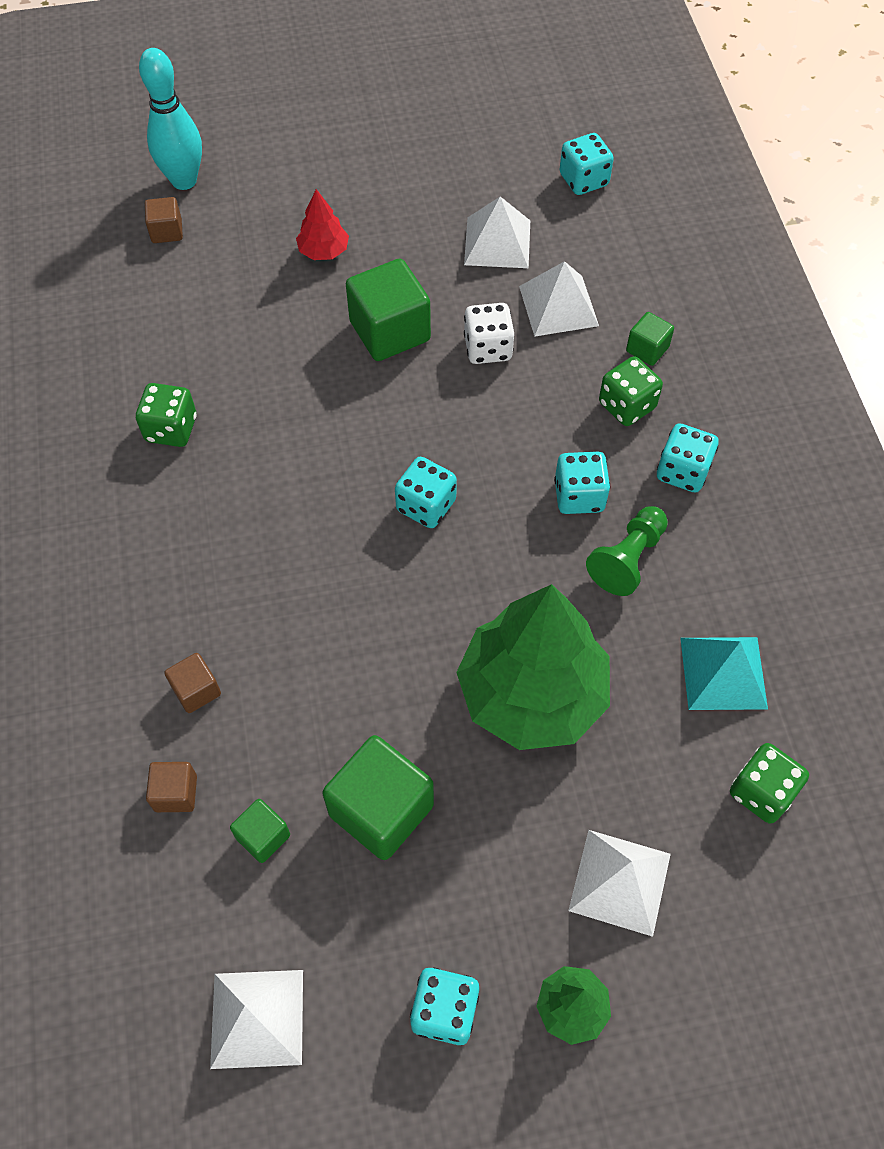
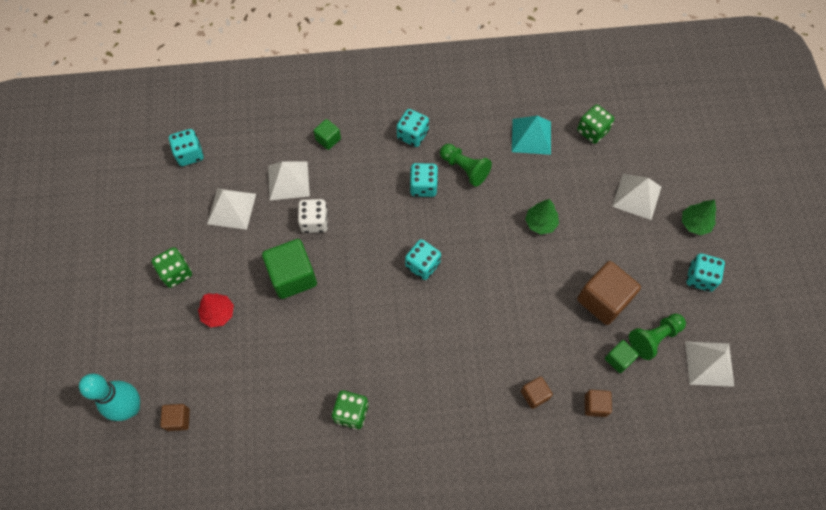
camera: 85 degrees left, 5 degrees up
green cube [322,735,434,860] -> brown cube [577,261,641,325]
green tree [456,584,610,750] -> green tree [525,199,559,234], size x0.43
green dice [599,356,663,426] -> green dice moved to [152,247,192,288]
none -> green pawn [629,314,686,360]

